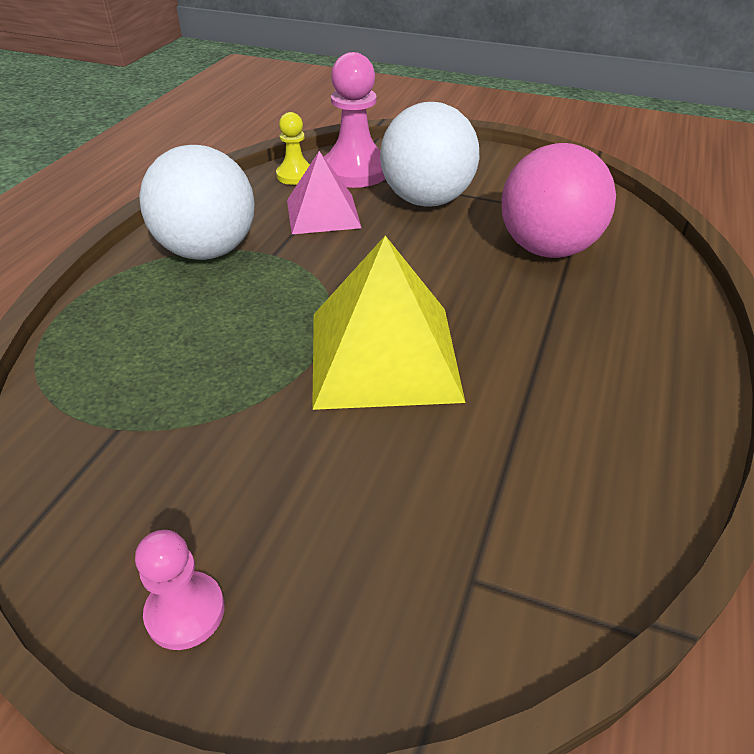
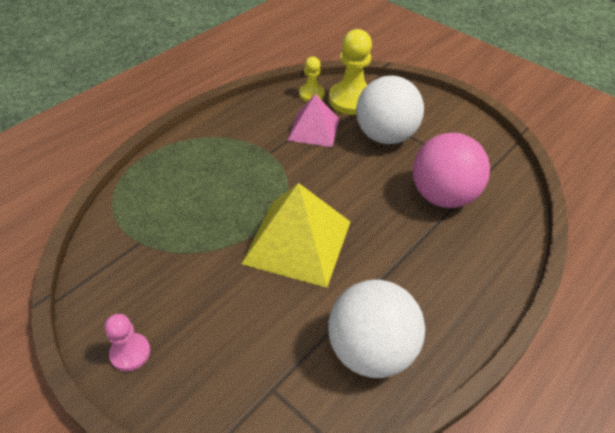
camera: 20 degrees right, 5 degrees up
white ball [139,145,254,260] -> white ball moved to [328,280,425,378]
pink pawn [324,52,385,188] -> yellow pawn [329,29,372,115]

